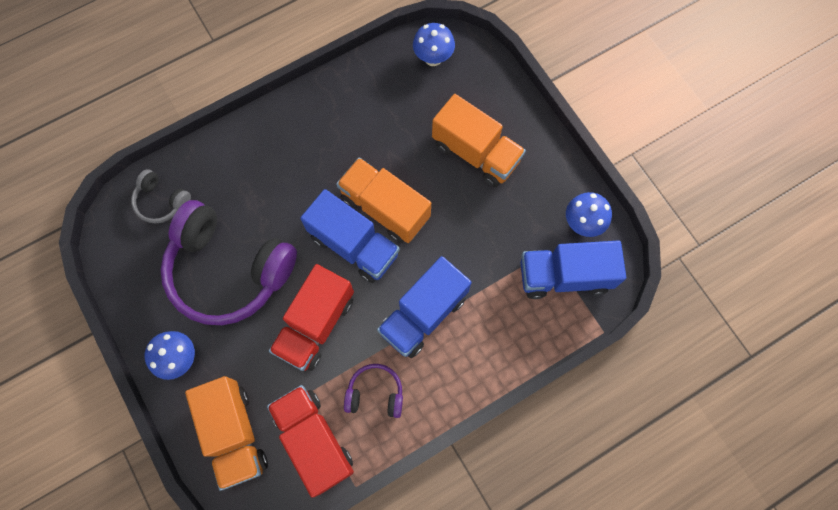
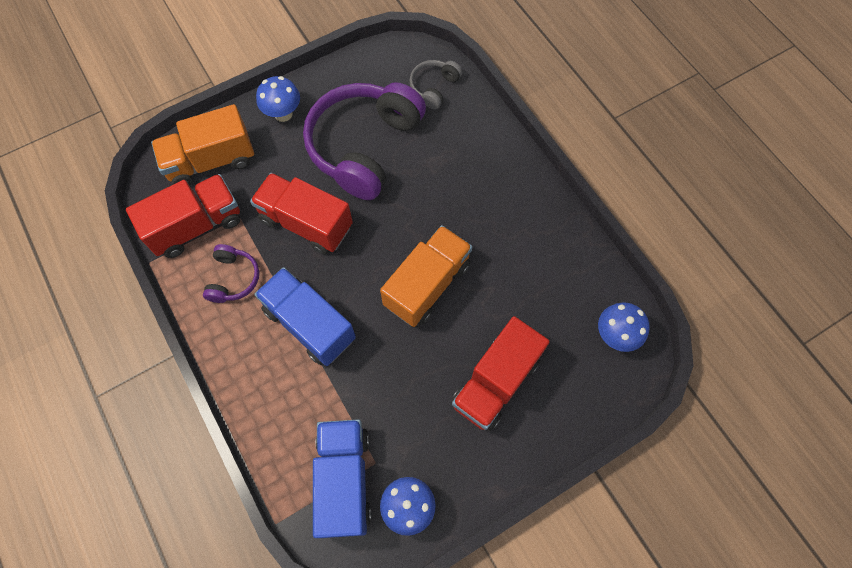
camera: 90 degrees right, 5 degrees down
blue truck [300,189,400,283] -> none
orange truck [432,94,526,187] -> red truck [451,316,550,431]

